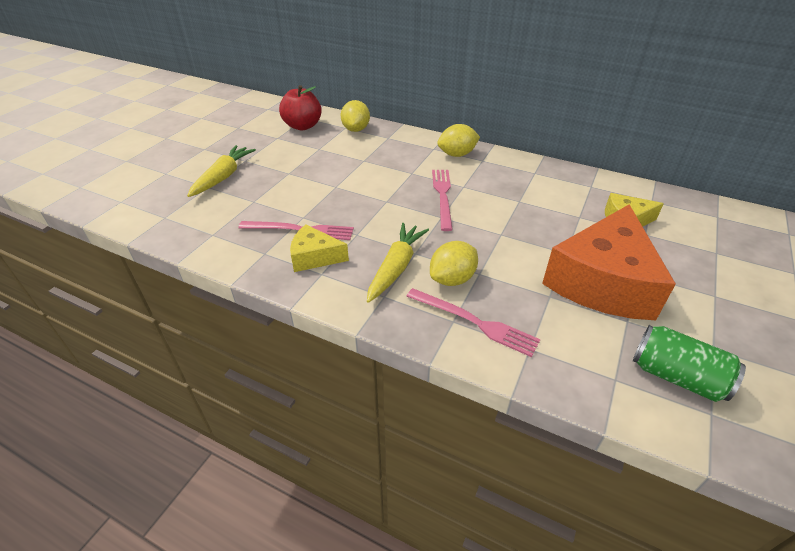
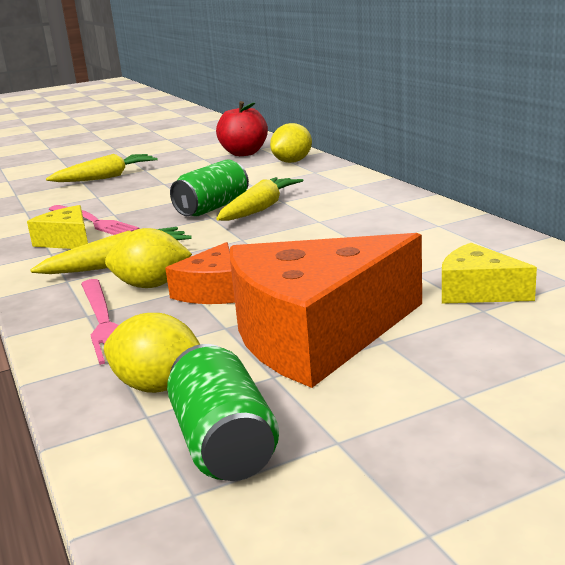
camera: 40 degrees right, 20 degrees down
pink fork [432,170,453,231] -> none
yellow lemon [437,124,480,157] -> yellow lemon moved to [104,313,200,393]
none -> orange cheese [165,242,235,304]
none -> green can [170,159,249,217]
none -> yellow carrot [216,177,304,221]

